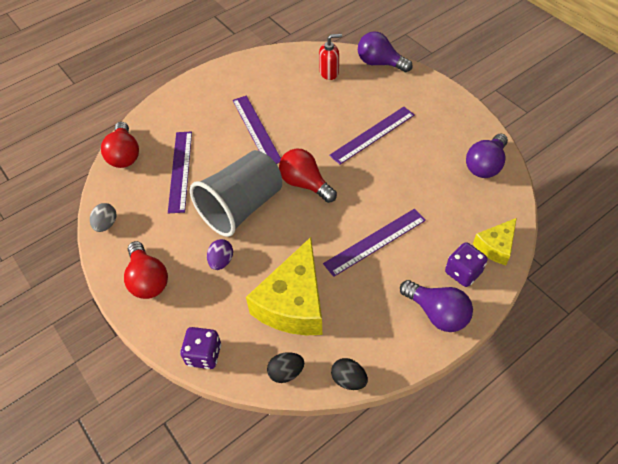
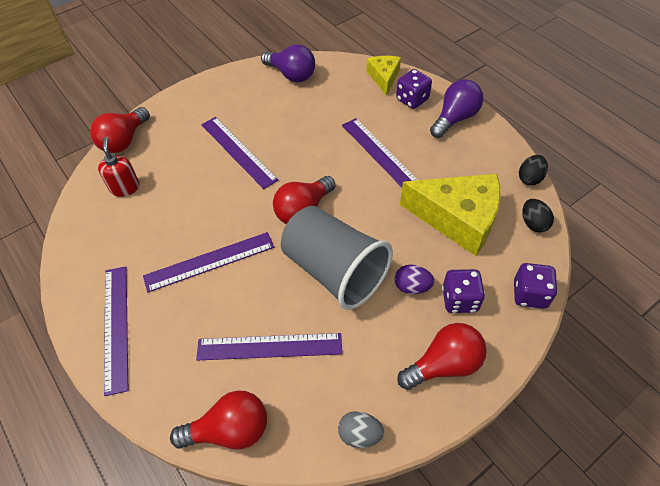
camera: 90 degrees left, 0 degrees up
purple light bulb [358,31,413,72] -> red light bulb [90,107,150,153]
yellow cheese [473,218,517,265] -> yellow cheese turned 135 degrees counterclockwise [367,56,401,96]
none -> purple ruler [104,266,128,396]
none -> purple dice [442,269,485,313]

